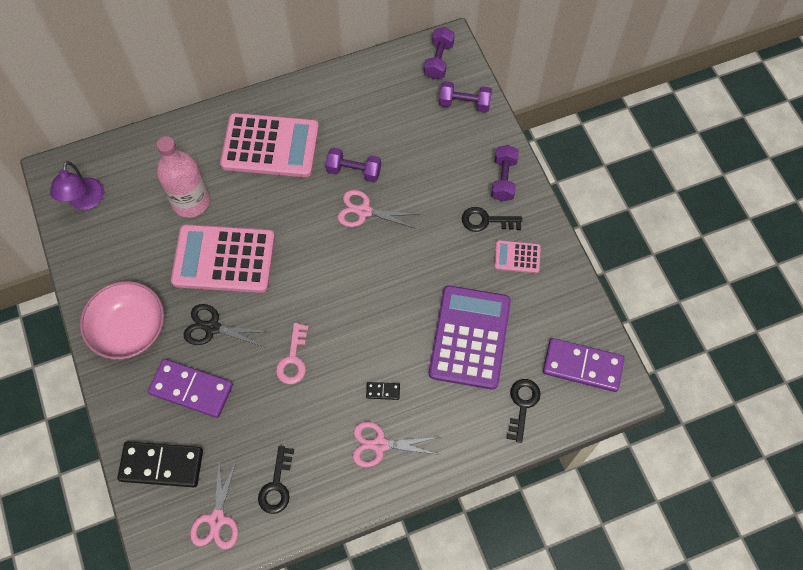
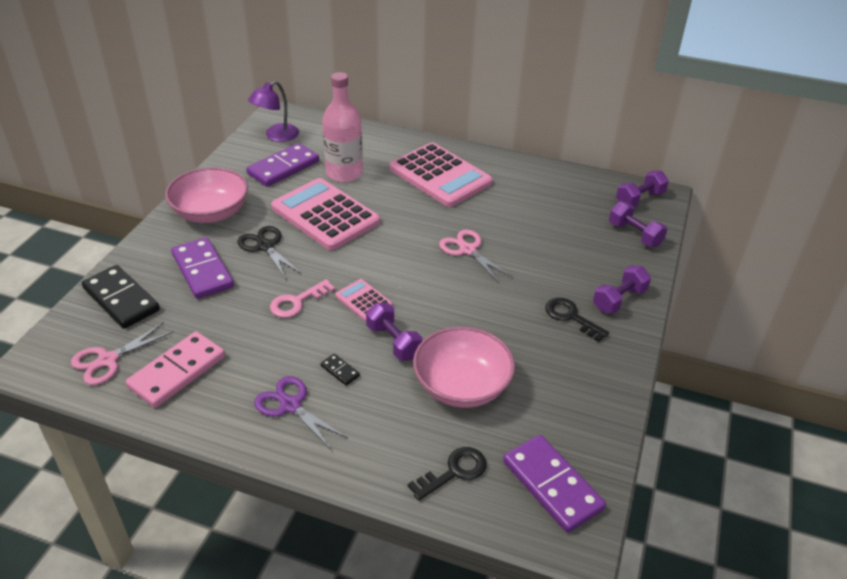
camera: 40 degrees right, 25 degrees down
black key [258,446,294,514] -> pink domino [126,331,225,408]
purple dumbbell [326,147,381,182] -> purple dumbbell moved to [366,303,422,360]
pink scissors [353,422,440,467] -> purple scissors [254,376,348,451]
purple calculator [429,286,511,390] -> pink bowl [413,327,515,408]
pink calculator [494,240,541,273] -> pink calculator moved to [335,279,393,321]
none -> purple domino [246,143,319,187]

